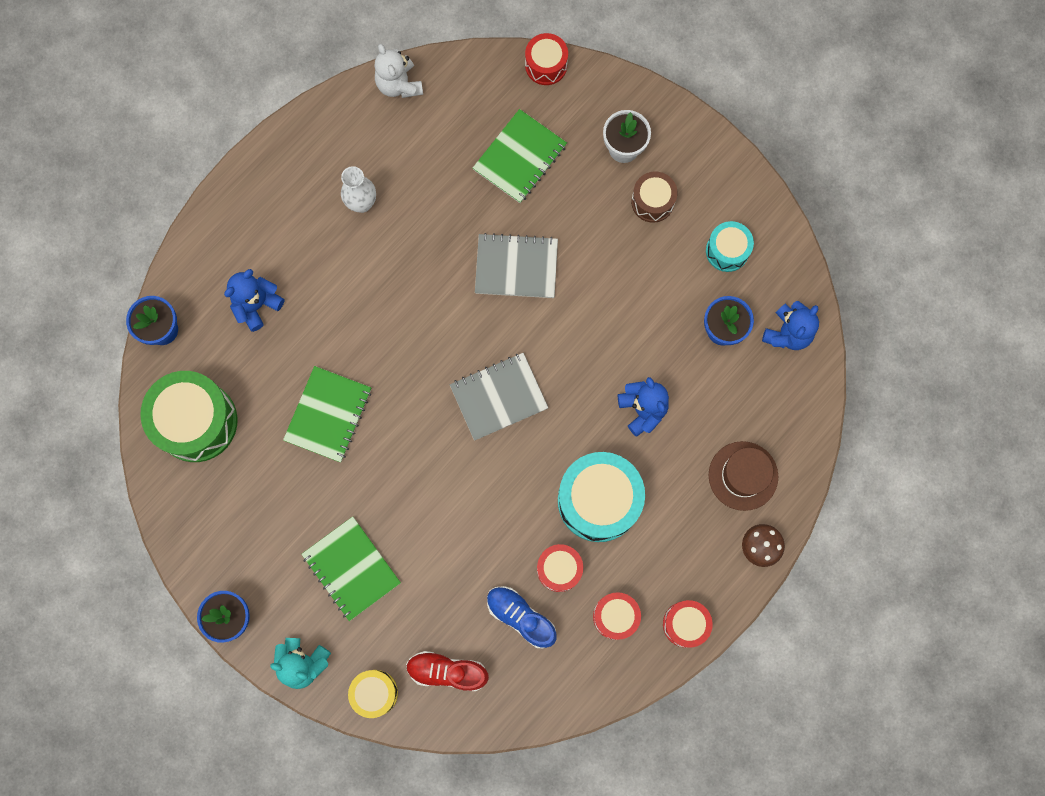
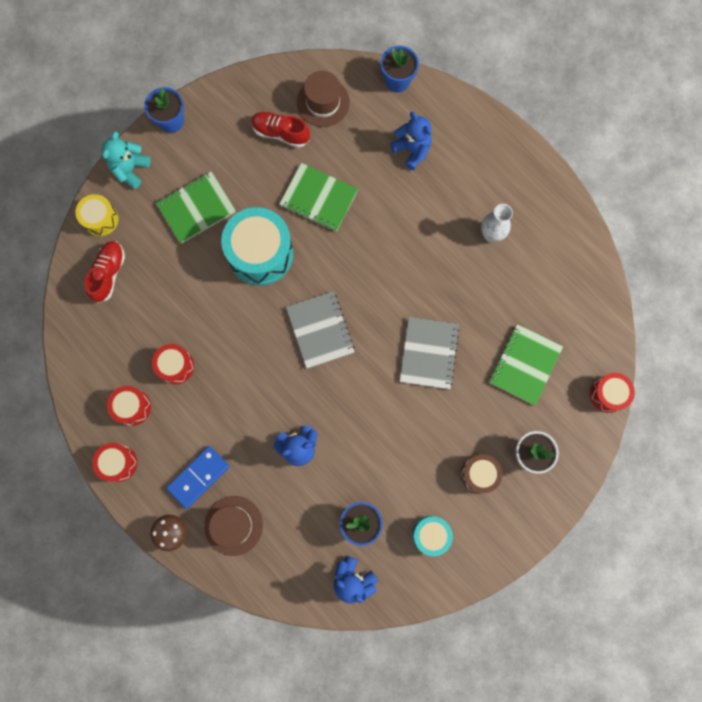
camera: 95 degrees right, 0 degrees up
green drum [140,371,238,462] -> brown hat [297,71,350,127]
white teddy bear [374,44,423,98] -> none
green notebook [473,109,567,203] -> green notebook turned 75 degrees clockwise [489,324,563,405]
blue shoe [487,586,557,648] -> none
turquoise drum [558,452,645,542] -> turquoise drum moved to [221,207,293,286]
none -> blue domino [166,446,229,509]
none -> red shoe [251,112,310,148]

